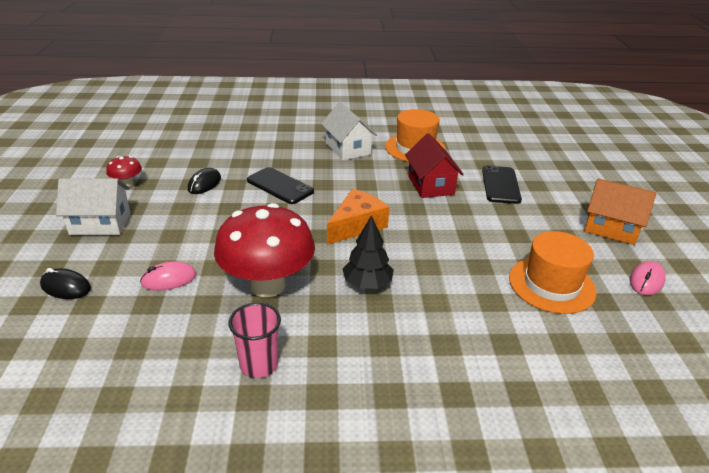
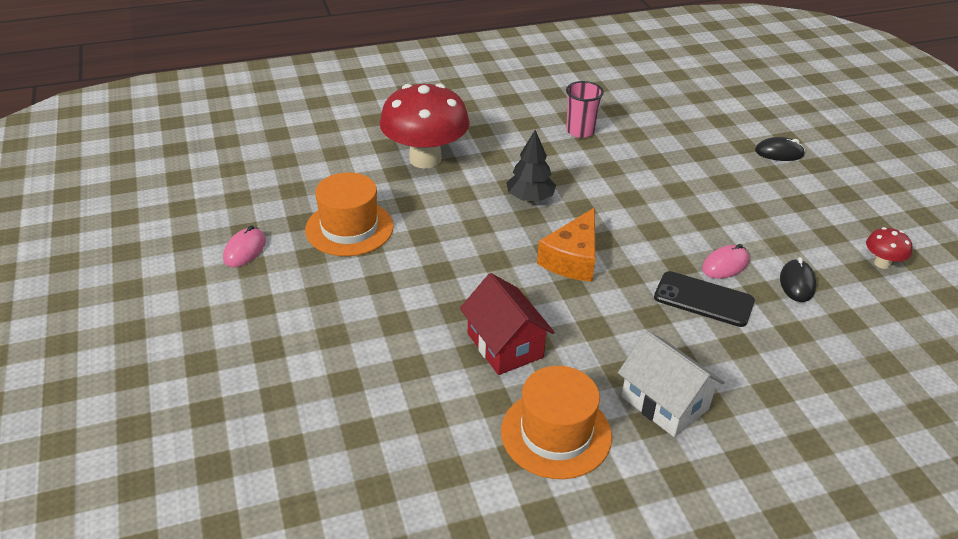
camera: 165 degrees right, 5 degrees up
white house [56,178,131,235] -> none
pink mouse [140,261,197,291] -> pink mouse moved to [702,244,749,279]
red mushroom [214,203,315,297] -> red mushroom moved to [379,83,470,169]
black phone [482,165,522,204] -> none
orange house [584,178,656,245] -> none

